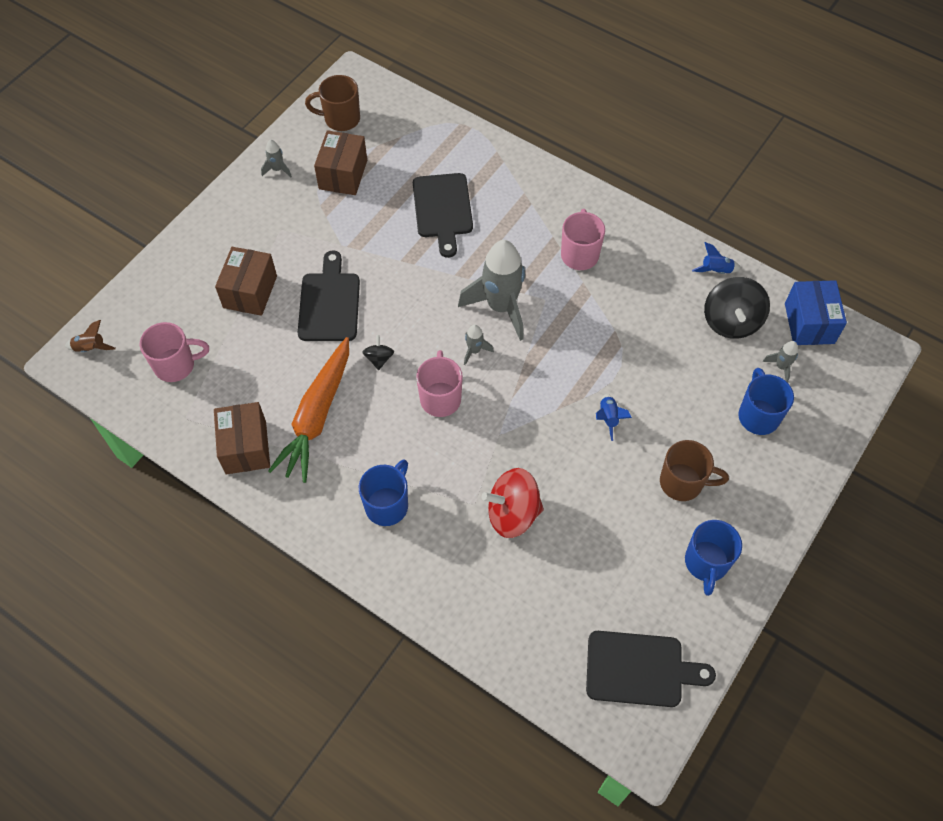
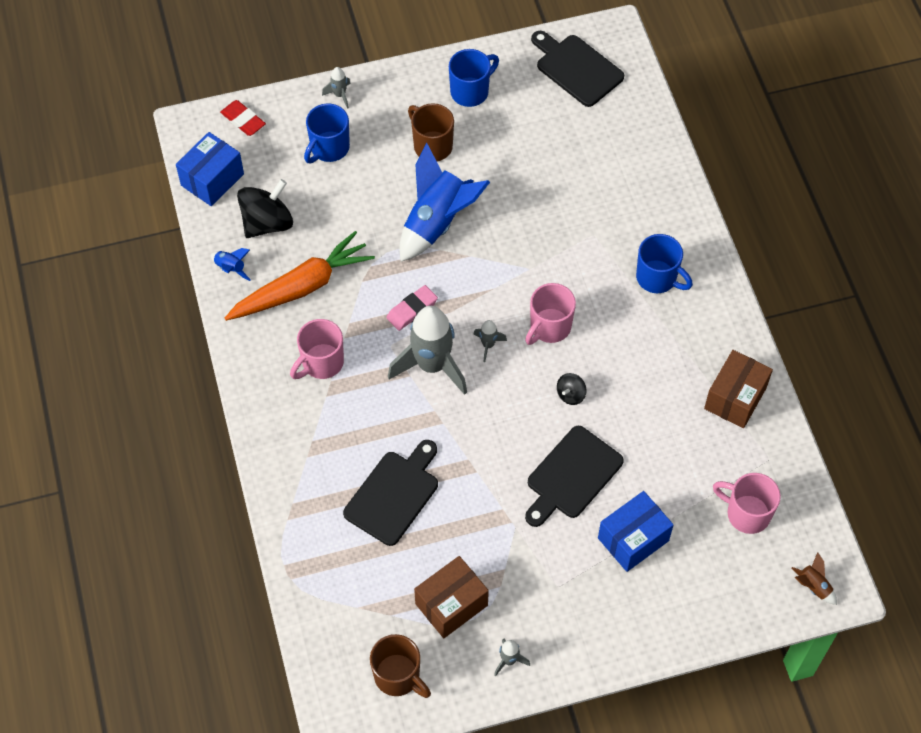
camera: 140 degrees left, 0 degrees up
brown box [215,247,277,316] -> blue box [598,491,674,572]
orange carrot [268,337,349,483] -> orange carrot moved to [225,231,375,321]
blue mug [359,459,408,526] -> blue mug turned 120 degrees counterclockwise [636,234,693,293]
red spinning top [482,468,544,538] -> none
blue rocket [596,394,632,441] -> blue rocket [399,143,490,262], size x2.34
grey rocket [763,341,798,383] -> grey rocket moved to [322,67,351,109]
none -> red eraser [220,100,266,136]
none -> pink eraser [386,285,438,331]

